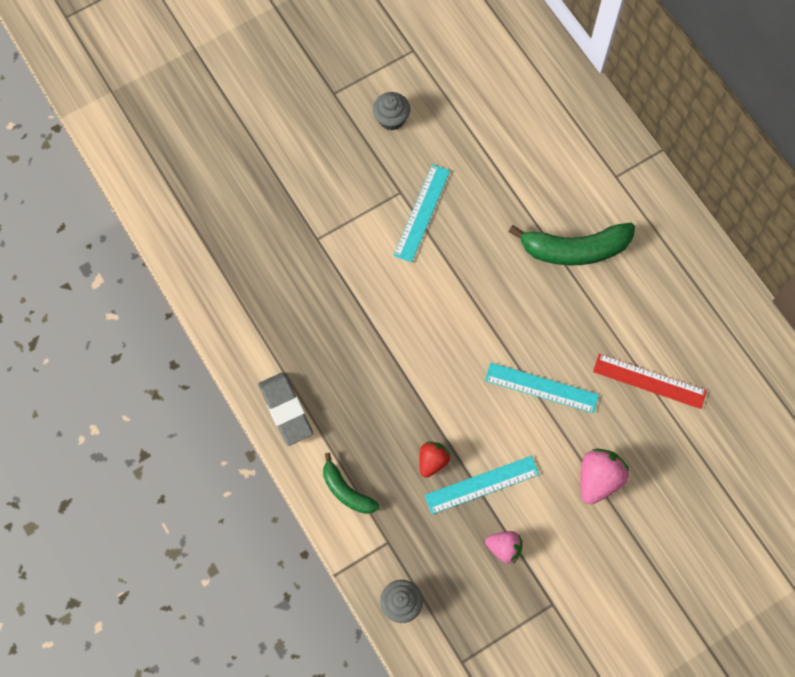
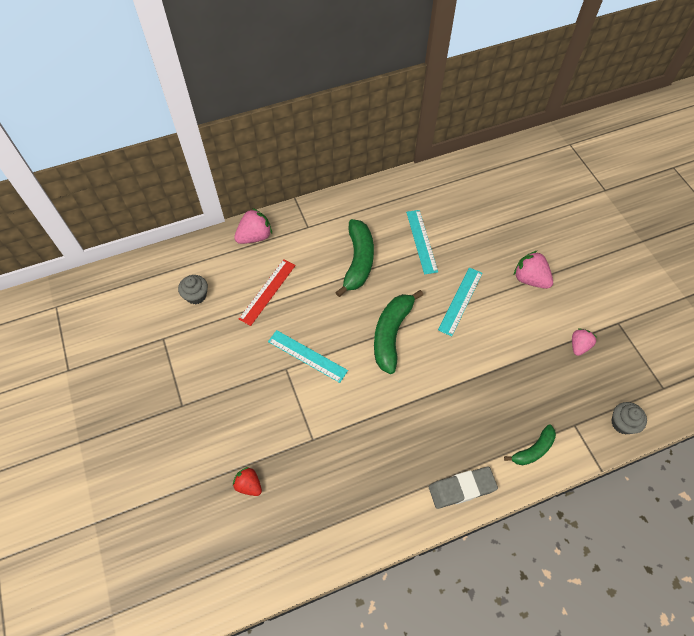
camera: 80 degrees left, 10 degrees down
grey cupcake [373,92,410,131] -> grey cupcake moved to [178,275,208,304]
red strawberry [419,441,451,478] -> red strawberry moved to [233,467,262,496]
turquoise ruler [425,456,540,514] -> turquoise ruler moved to [406,210,438,275]
red ruler [593,354,707,409] -> red ruler moved to [239,259,296,326]
none -> pink strawberry [234,208,272,244]
none -> green banana [374,290,423,374]

